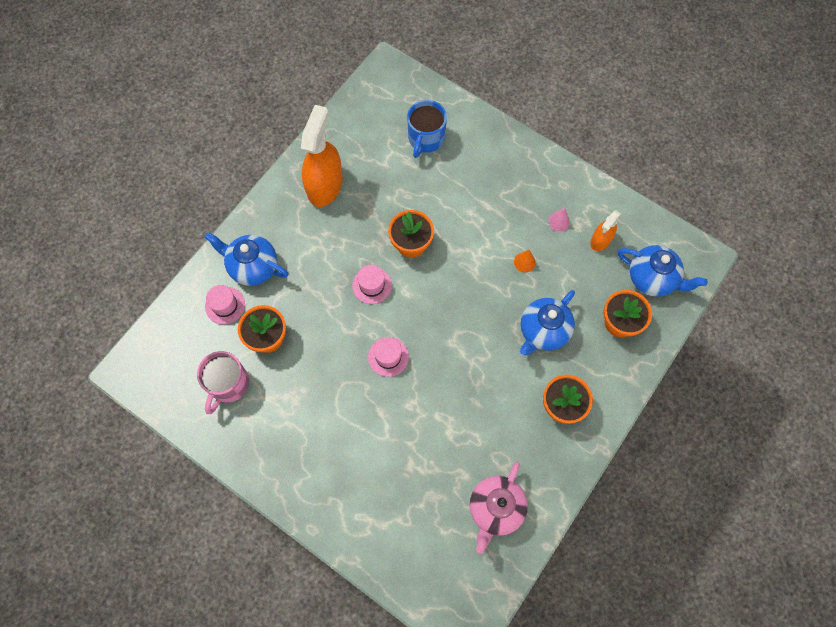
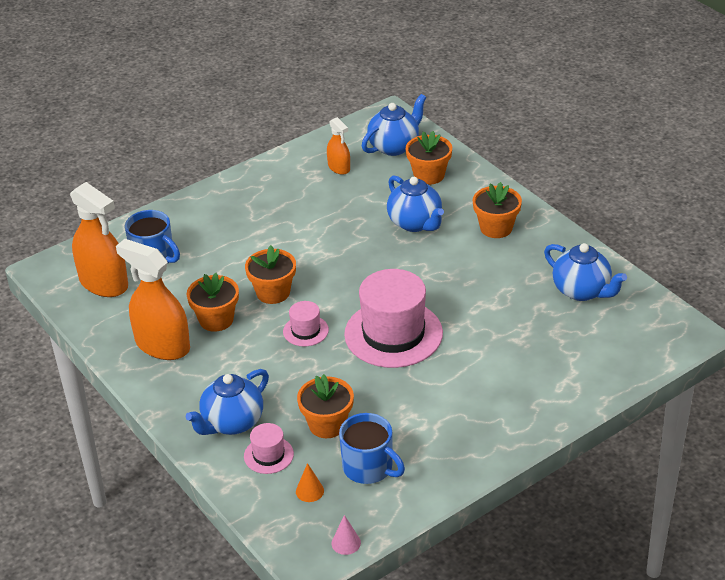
camera: 70 degrees left, 30 degrees down
pink mug [197,351,249,414] -> blue mug [339,413,405,484]
pink hat [368,337,409,377] -> pink hat [344,269,443,368], size x2.14
pink teapot [470,462,528,554] -> blue teapot [544,243,627,301]
orange cone [514,250,536,272] -> orange cone moved to [296,463,324,502]
pink cone [549,208,570,232] -> pink cone moved to [331,515,361,555]
none -> orange spray bottle [70,182,128,297]
none -> orange flower pot [187,273,239,332]

